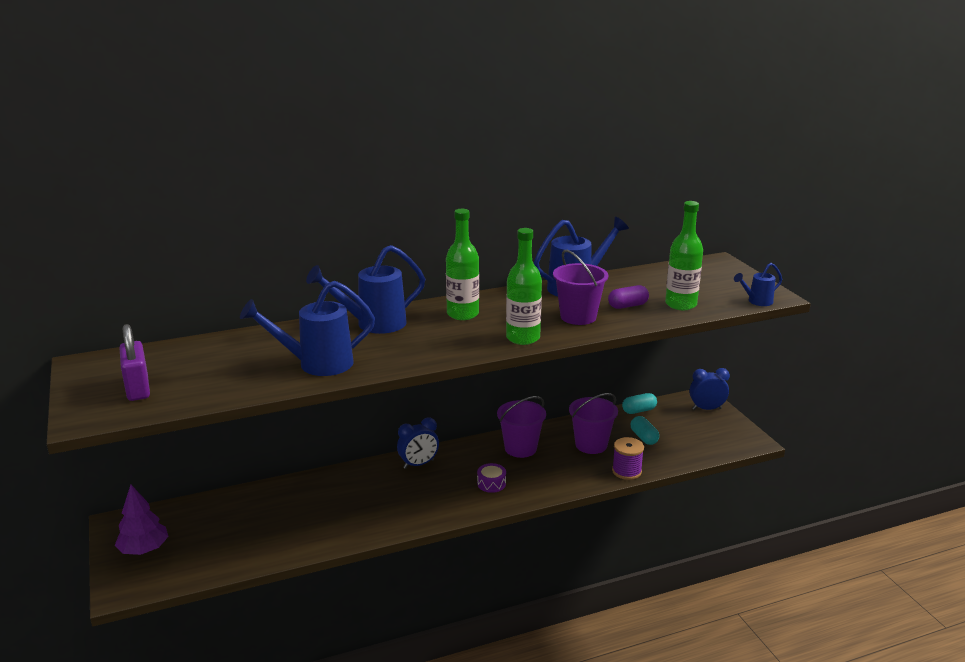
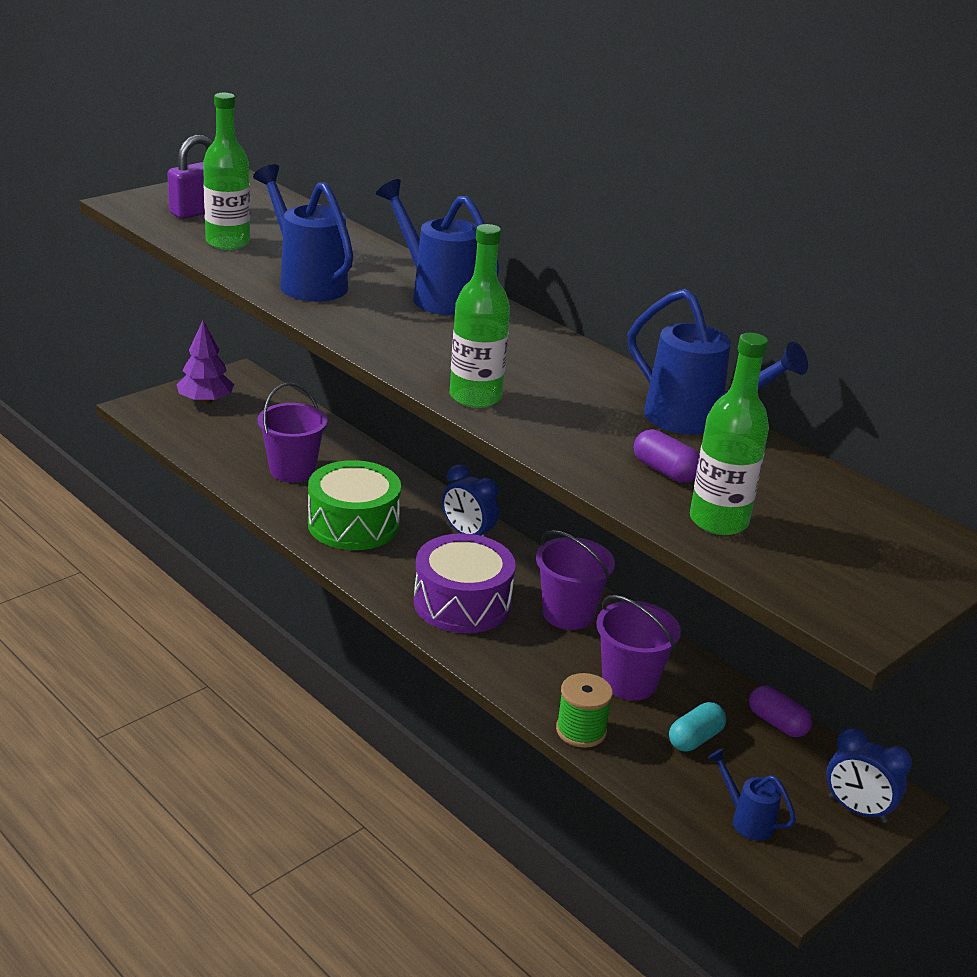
camera: 65 degrees right, 5 degrees up
green bottle [446,209,479,320] -> green bottle moved to [203,93,250,250]
purple drum [477,463,506,493] -> purple drum [414,533,516,633], size x2.26
purple bucket [553,250,608,325] -> purple bucket moved to [258,383,328,483]
purple spool [612,437,644,480] -> green spool [556,673,613,748]
turquoise capsule [622,393,657,414] -> purple capsule [749,685,812,737]
blue clock [689,368,730,410] -> blue clock turned 150 degrees clockwise [826,727,912,823]
blue watering can [734,263,782,306] -> blue watering can moved to [708,748,796,841]
none -> green drum [308,460,401,550]

